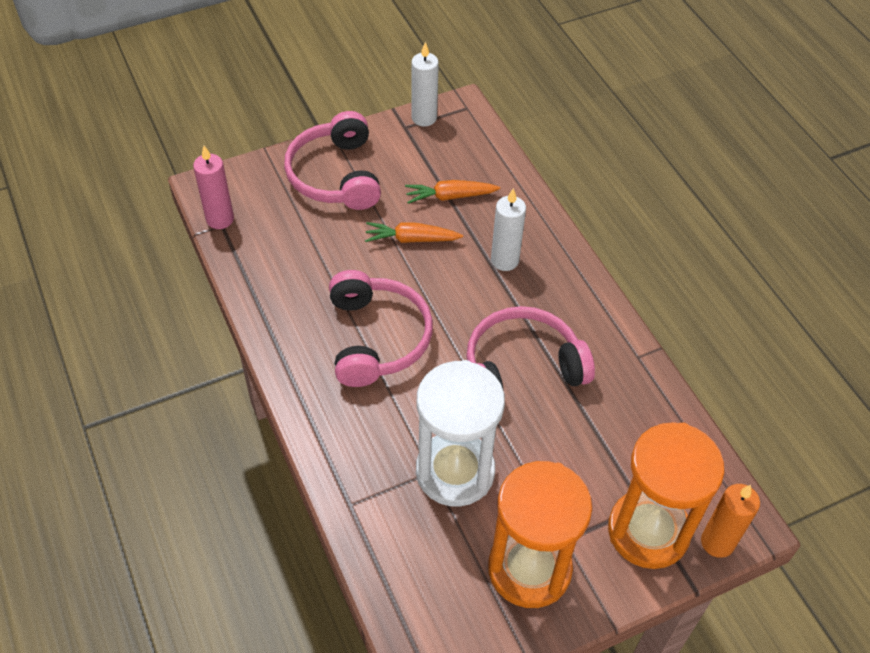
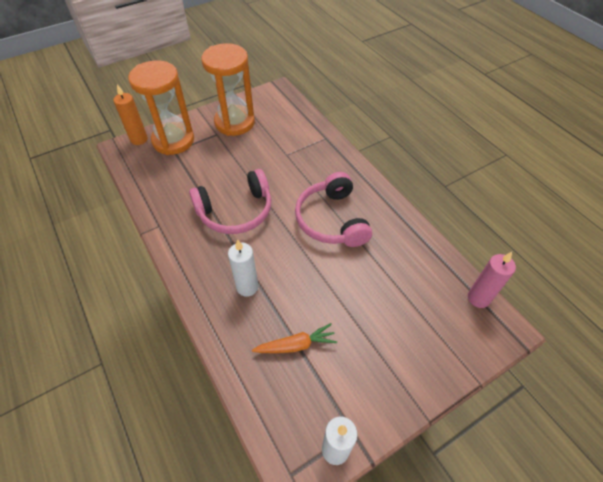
camera: 175 degrees right, 0 degrees up
pink headphones [284,111,381,210] -> none
orange carrot [365,222,463,243] -> none
white hourglass [416,360,505,507] -> none

